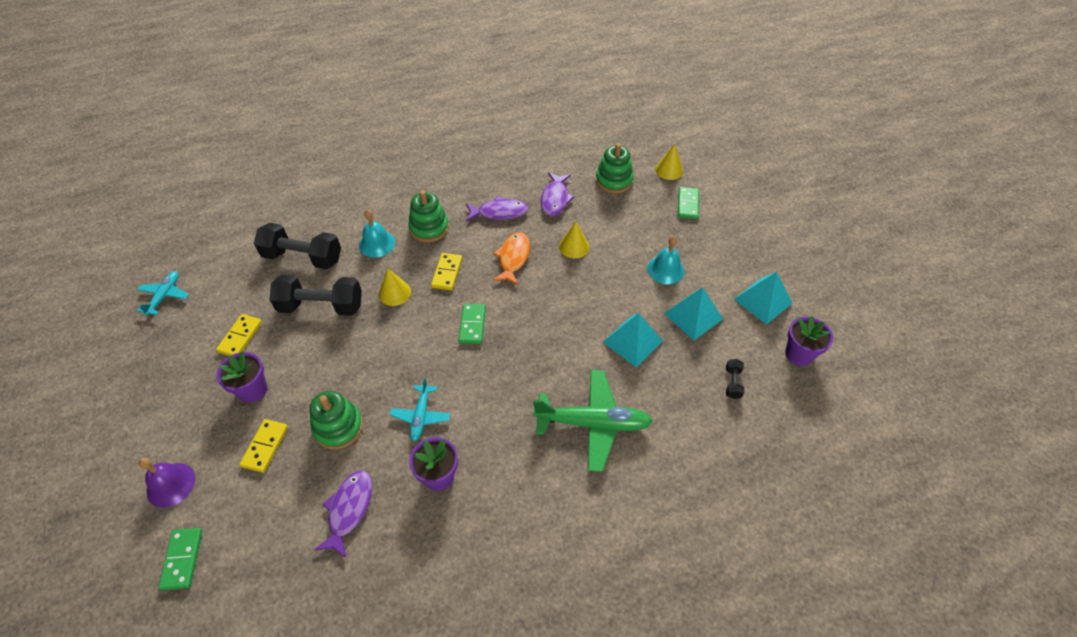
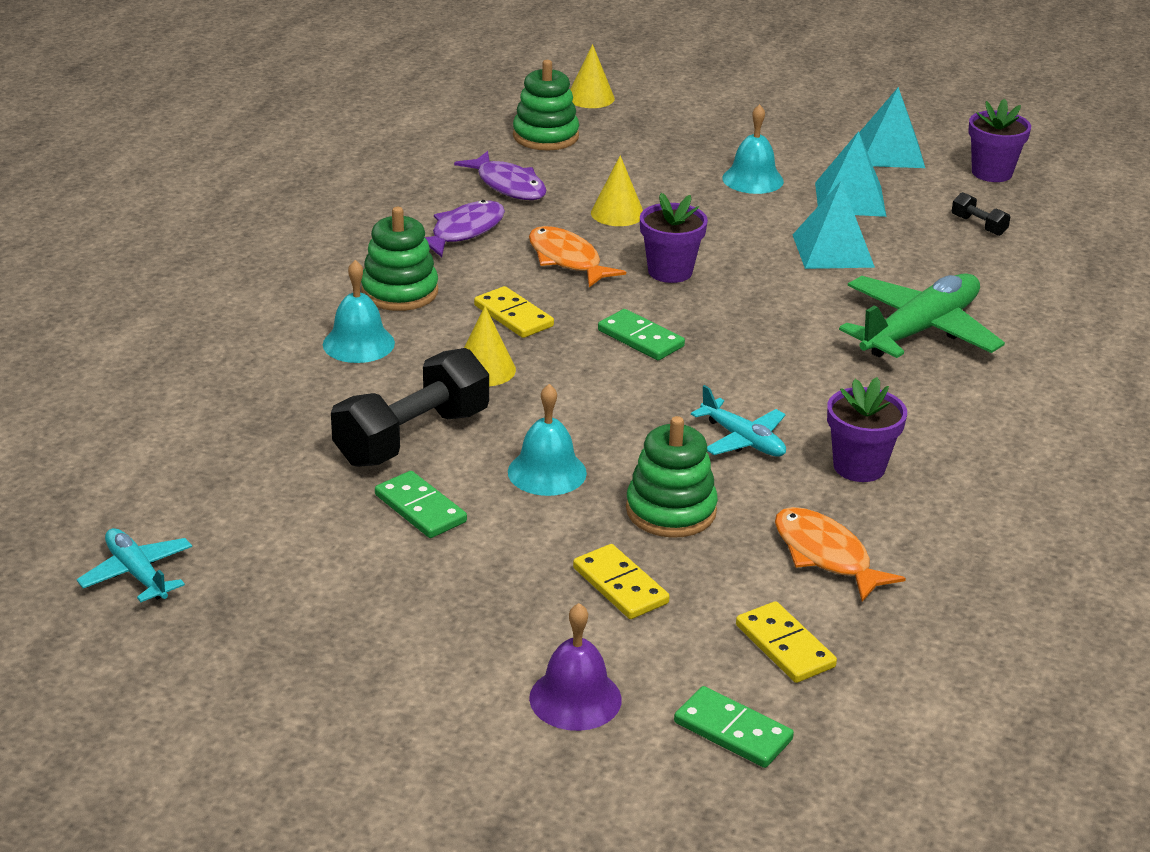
camera: 50 degrees left, 20 degrees down
yellow domino [216,314,262,356] -> yellow domino moved to [736,601,837,683]
purple flower pot [216,352,268,403] -> purple flower pot moved to [640,193,708,283]
black dumbbell [254,223,341,269] -> none
purple fish [314,470,372,558] -> orange fish [775,507,906,602]
green domino [678,187,699,219] -> green domino moved to [375,471,467,538]
none -> turquoise bell [508,384,587,496]

